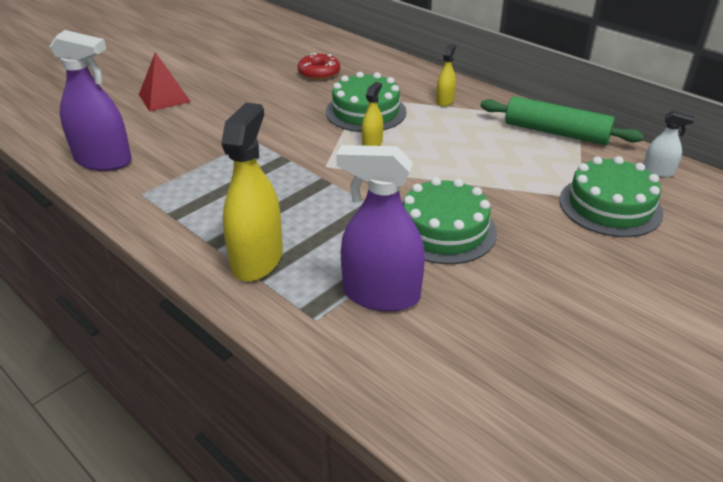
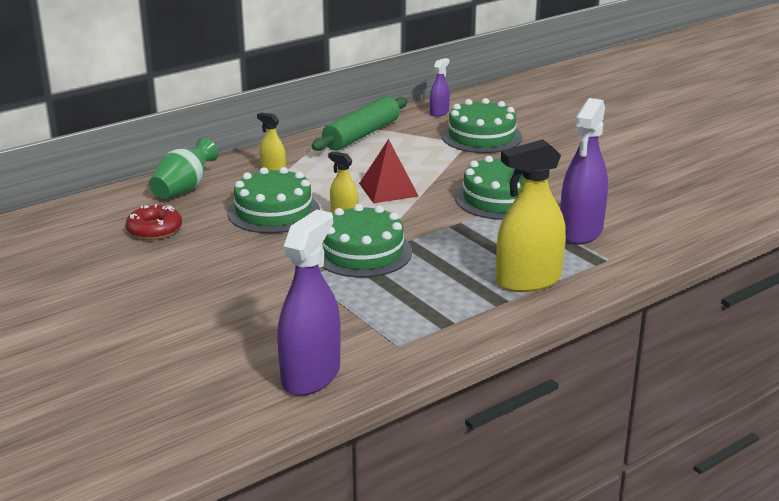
camera: 80 degrees left, 10 degrees down
red pyramid [139,52,191,111] -> red pyramid moved to [359,139,419,203]
yellow spray bottle [221,103,283,281] -> yellow spray bottle turned 45 degrees counterclockwise [496,139,566,292]
white spray bottle [644,110,695,177] -> purple spray bottle [430,58,450,117]
none -> green vase [149,138,218,199]
none -> green cake [322,204,412,278]

